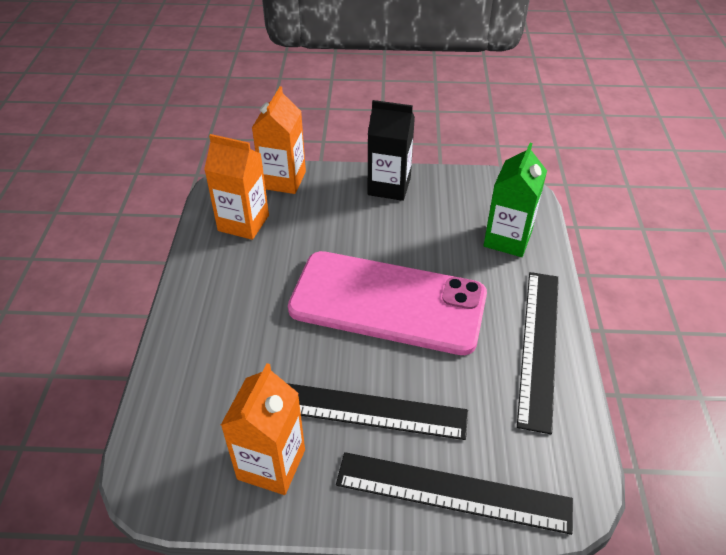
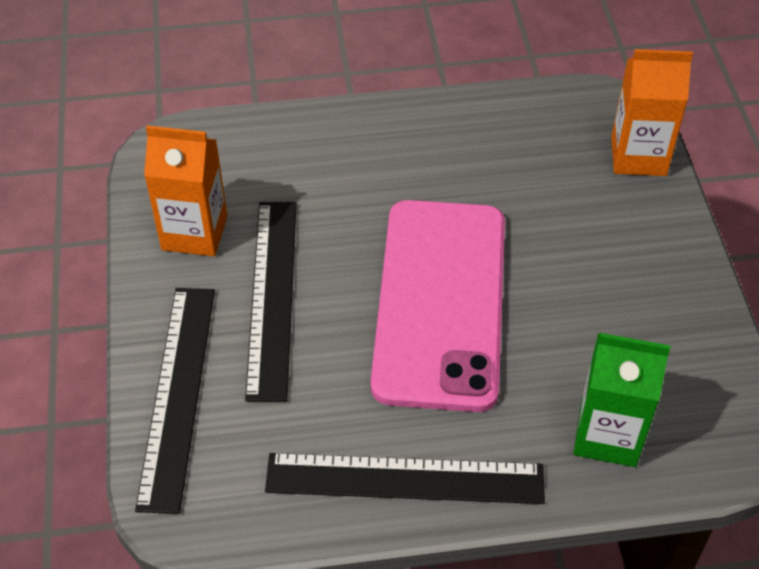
camera: 80 degrees right, 5 degrees up
orange carton [204,134,269,240] -> none
black carton [368,100,415,201] -> none

